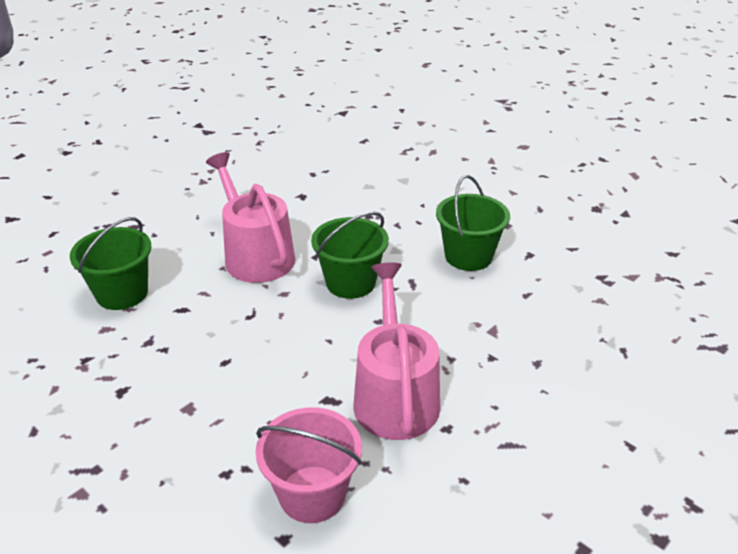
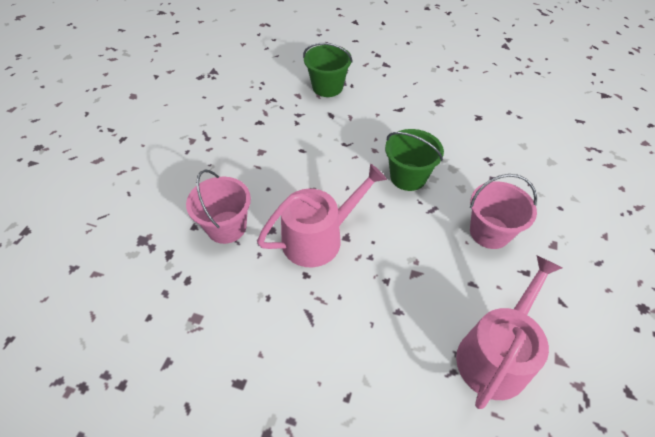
camera: 65 degrees right, 15 degrees up
pink watering can [206,152,295,283] -> pink watering can moved to [456,255,562,409]
green bucket [436,175,510,271] -> pink bucket [470,174,537,249]

